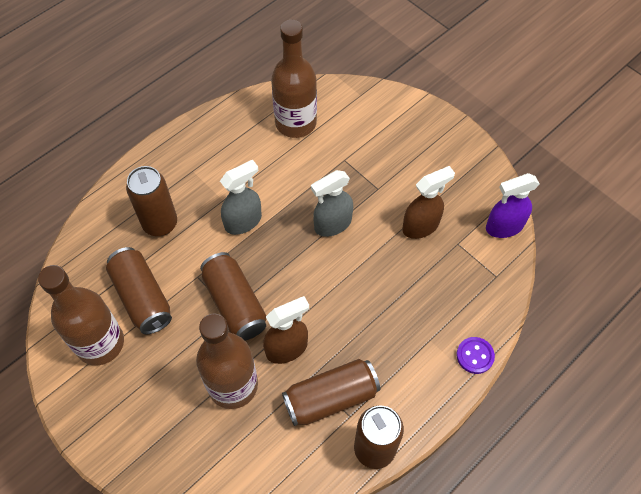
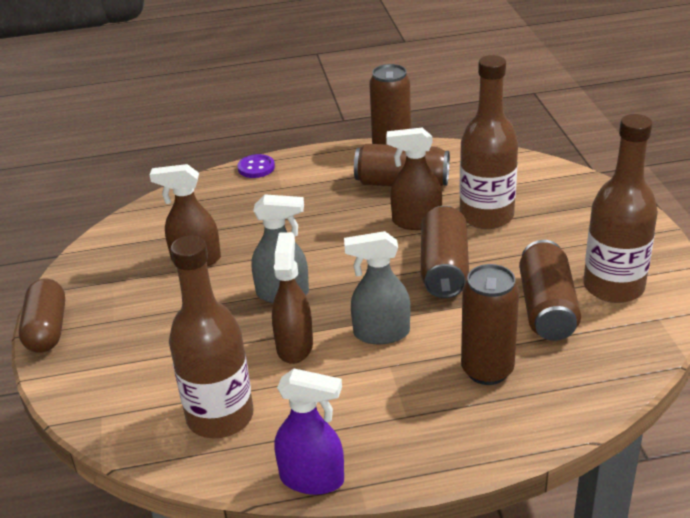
camera: 145 degrees left, 25 degrees down
purple spray bottle [486,173,540,238] -> purple spray bottle moved to [274,369,344,495]
none -> brown capsule [19,279,65,353]
none -> brown spray bottle [272,232,313,364]

